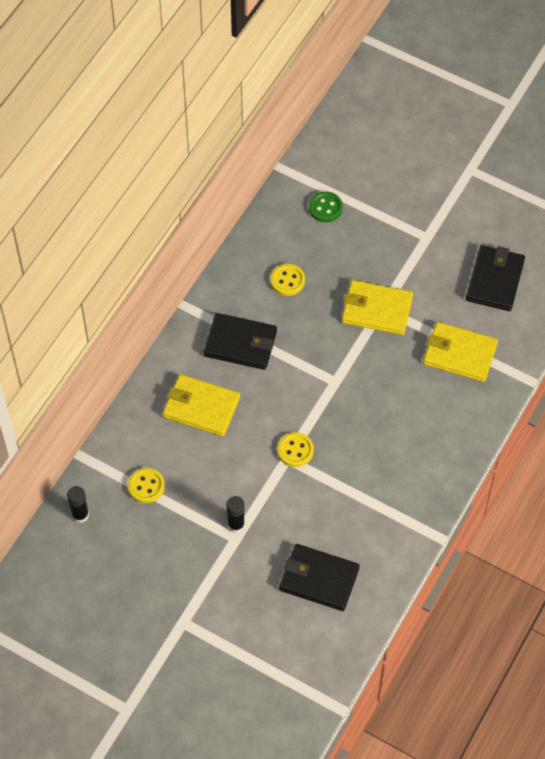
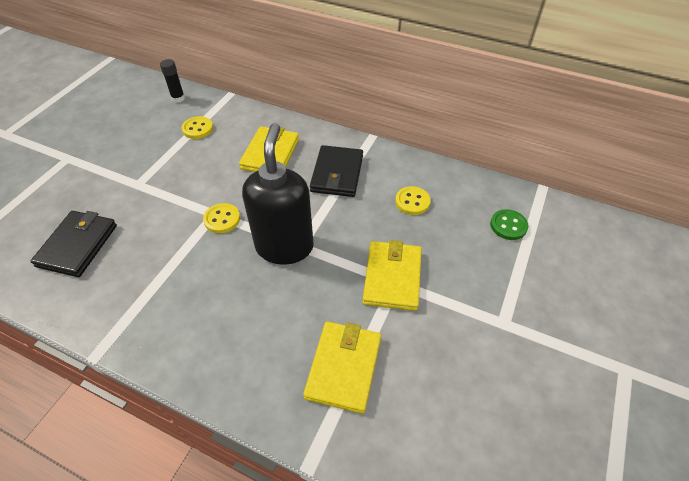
camera: 85 degrees right, 10 degrees down
black glue stick [226,496,245,533] -> none
black wallet [466,245,525,311] -> none
none -> black soap dispenser [242,123,314,265]

